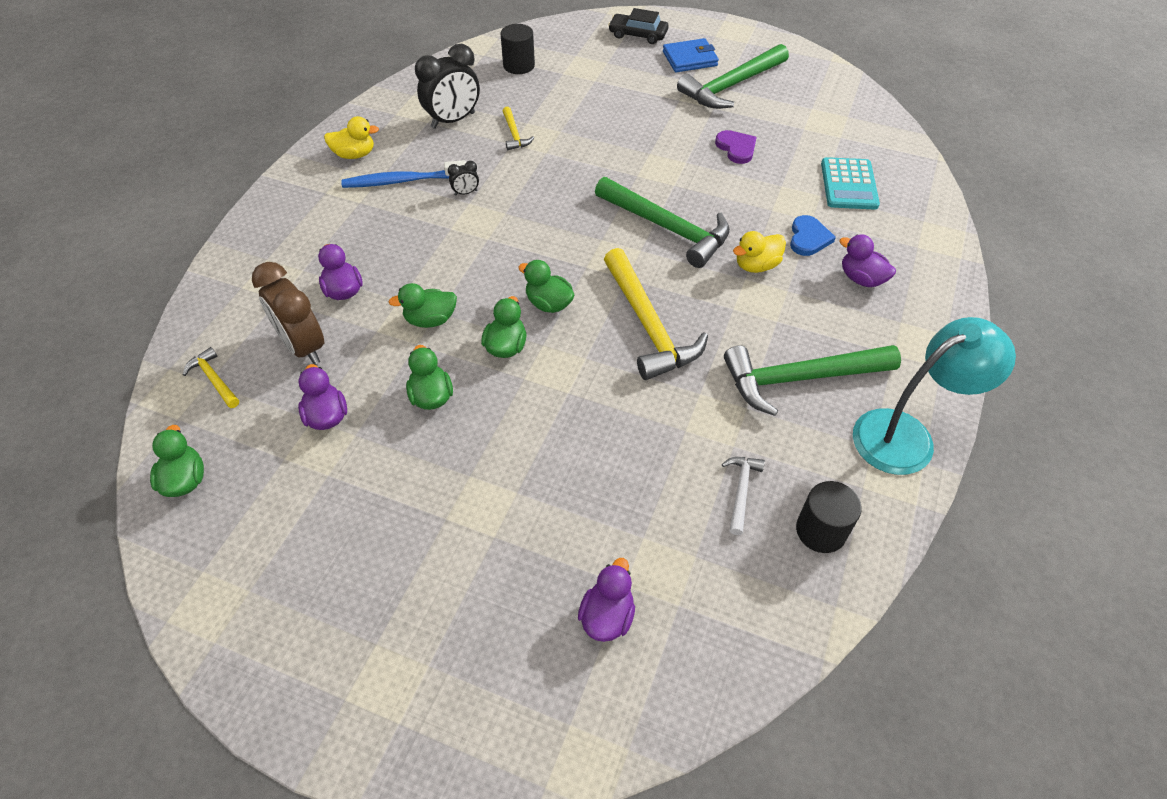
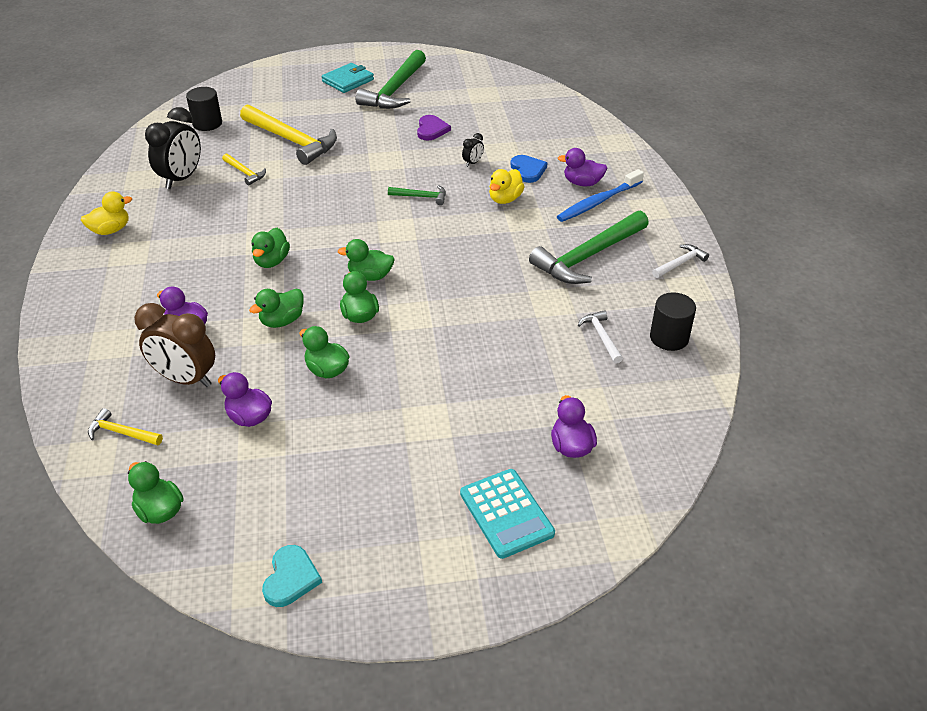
camera: 30 degrees left, 10 degrees down
blue toothbrush [341,160,466,188] -> blue toothbrush moved to [557,169,644,222]
black clock [448,161,479,196] -> black clock moved to [462,133,484,167]
green hammer [595,177,730,268] -> green hammer [388,185,446,205], size x0.47
yellow hammer [604,248,708,380] -> yellow hammer moved to [240,104,337,165]
black car [608,8,668,44] -> none
blue wallet [663,38,719,72] -> turquoise wallet [322,63,374,93]
purple heart [715,130,757,164] -> purple heart turned 60 degrees clockwise [417,115,451,141]
turquoise calculator [821,157,880,210] -> turquoise calculator moved to [460,469,555,559]
turquoise lamp [853,317,1016,475] -> white hammer [652,244,709,278]
none -> green duck [252,228,290,268]
none -> turquoise heart [262,545,322,607]

